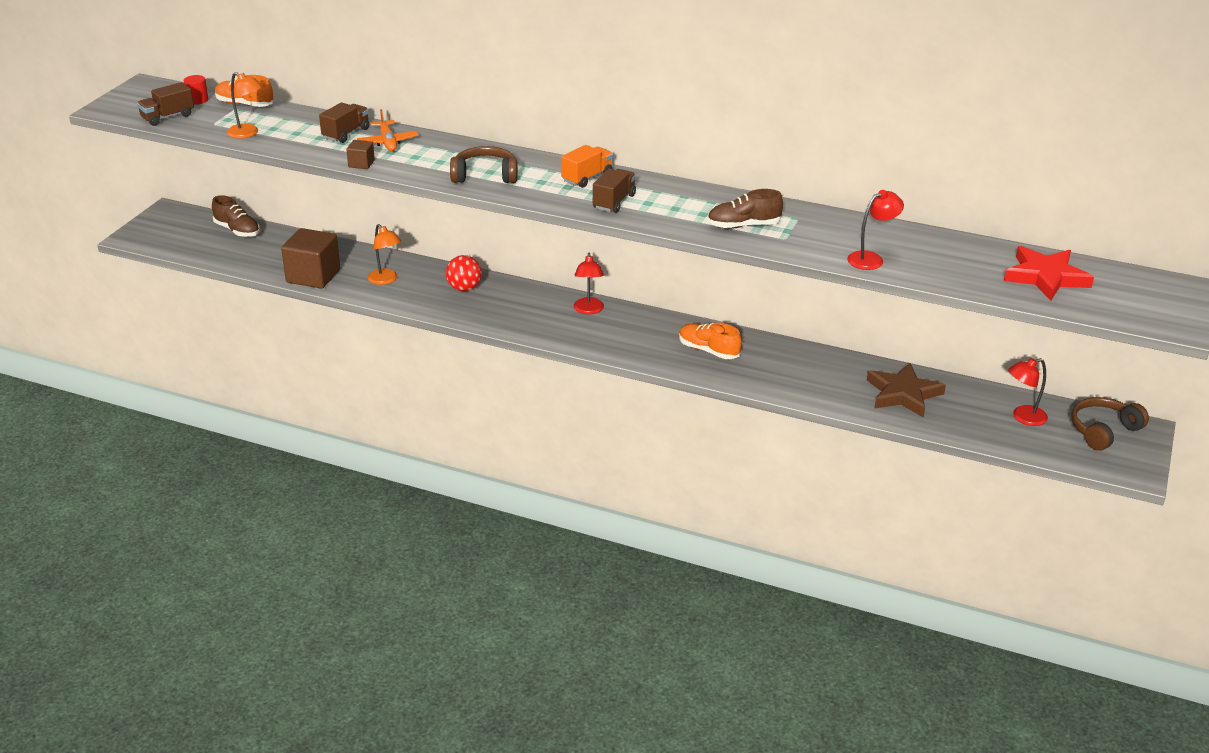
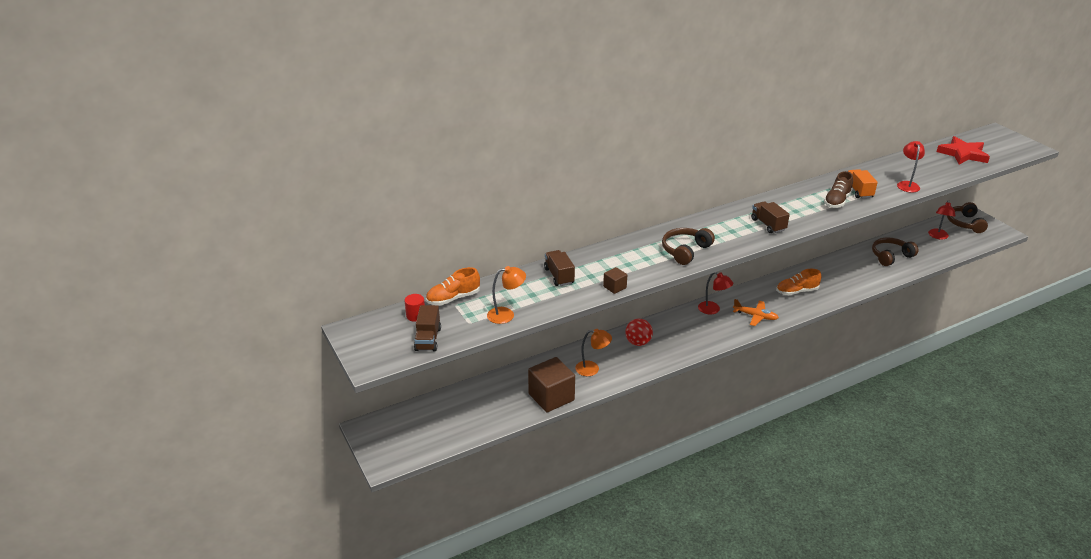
camera: 50 degrees left, 0 degrees up
brown shoe [212,195,260,237] -> none
orange plane [357,109,419,151] -> orange plane moved to [733,299,779,326]
orange truck [561,145,613,188] -> orange truck moved to [847,169,878,198]
brown star [867,363,946,418] -> brown headphones [872,237,919,266]

